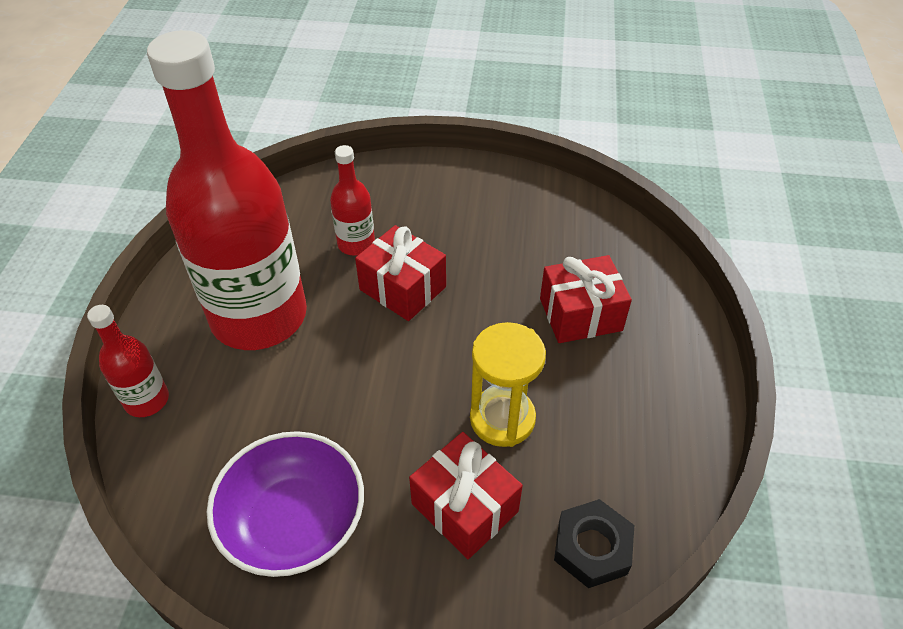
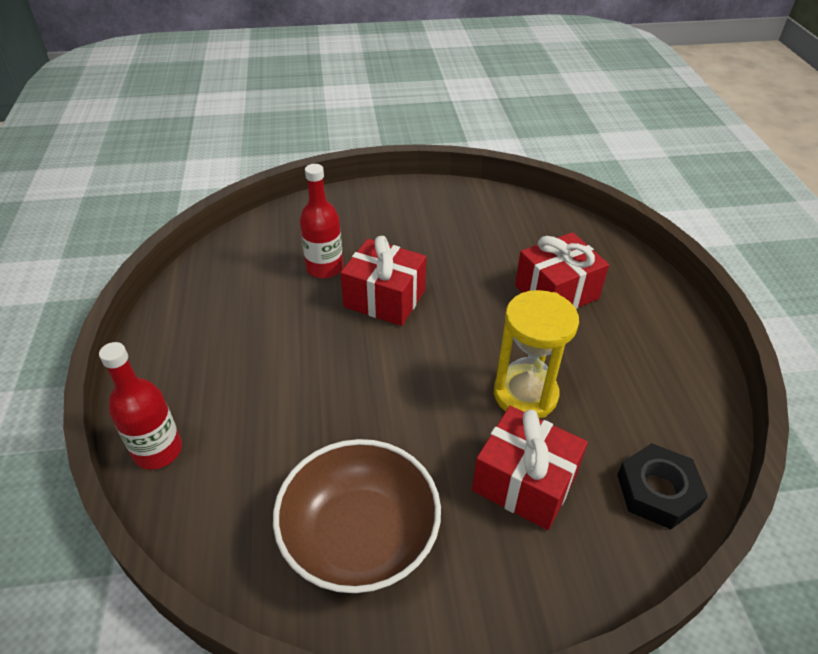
camera: 15 degrees left, 5 degrees down
red bottle [147,30,307,350] -> none
purple bowl [207,431,364,577] -> brown bowl [273,439,441,593]

